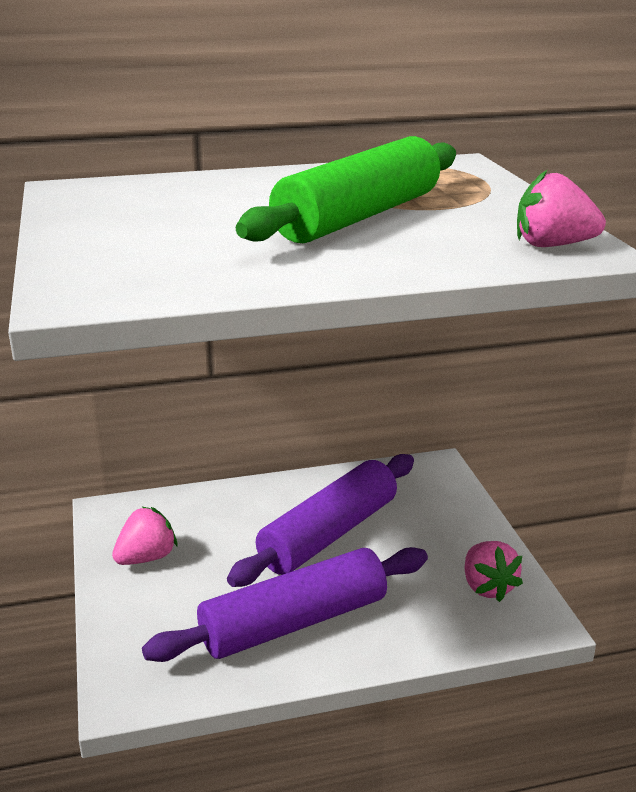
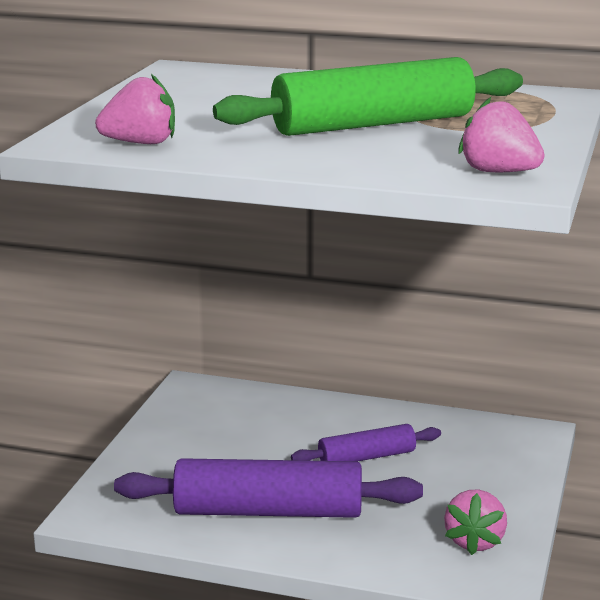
camera: 30 degrees right, 5 degrees down
pink strawberry [112,507,178,565] -> pink strawberry moved to [95,74,175,144]
purple rolling pin [227,454,414,587] -> purple rolling pin [291,424,441,462], size x0.56

